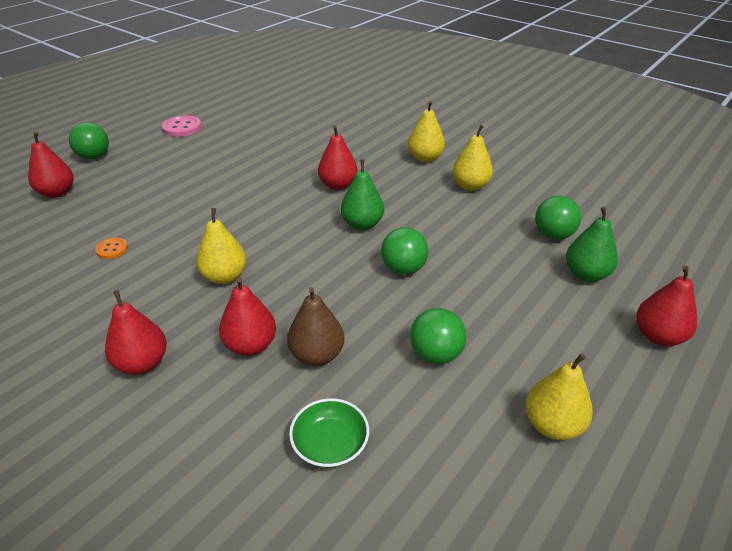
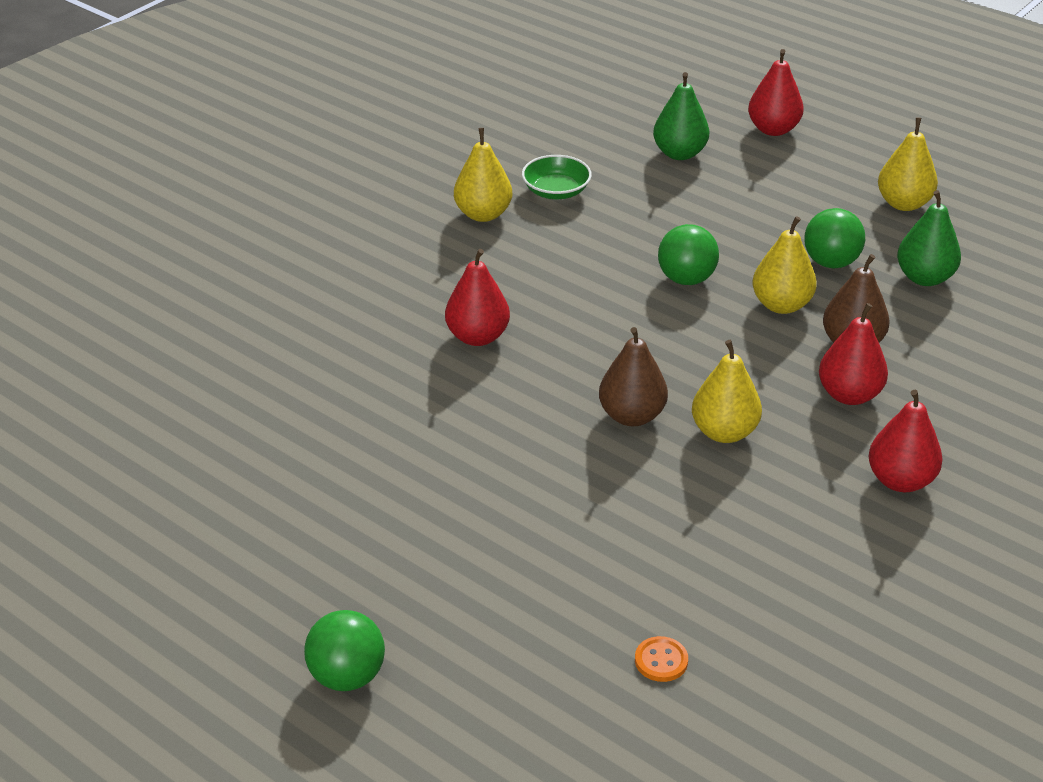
camera: 90 degrees left, 0 degrees up
red pear [28,132,74,198] -> none
orange button [95,238,128,259] -> orange button moved to [635,636,688,682]
pink button [162,116,202,137] -> none
green bowl [289,398,369,468] -> green bowl moved to [522,155,592,199]
green pear [341,159,384,230] -> green pear moved to [897,190,961,286]
yellow pear [408,101,445,163] -> yellow pear moved to [752,216,817,314]
green ball [535,196,581,240] -> none
none -> brown pear [599,327,668,426]

